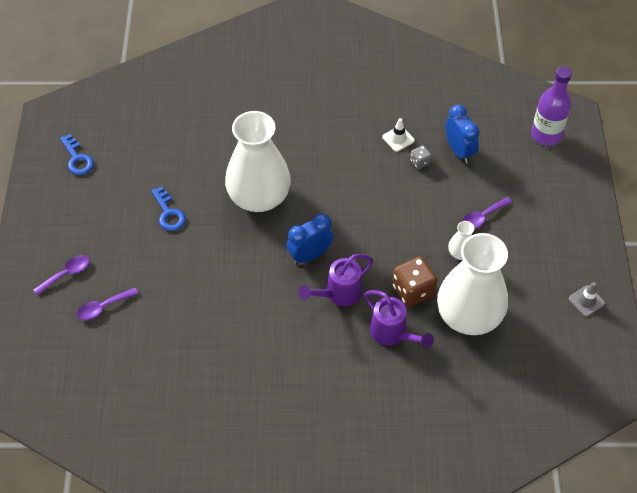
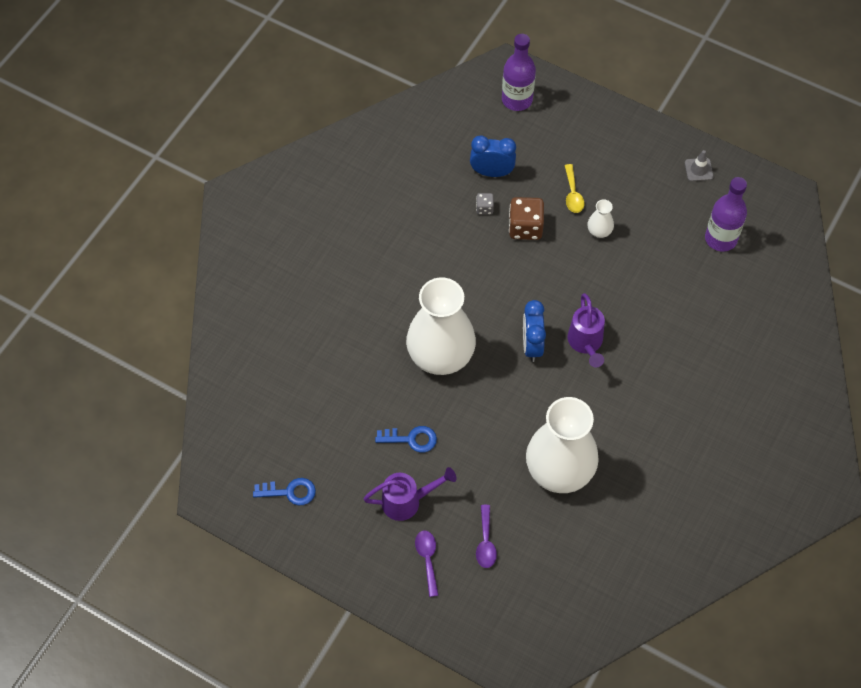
camera: 60 degrees left, 5 degrees up
purple watering can [364,290,434,349] -> purple watering can moved to [363,467,457,521]
white traffic cone [382,118,415,152] -> none
brown dice [392,256,437,307] -> brown dice moved to [509,197,544,240]
white vase [437,233,508,335] -> white vase moved to [526,397,599,493]
purple spoon [462,197,512,229] -> yellow spoon [565,164,584,213]
none -> purple bottle [705,177,747,252]

